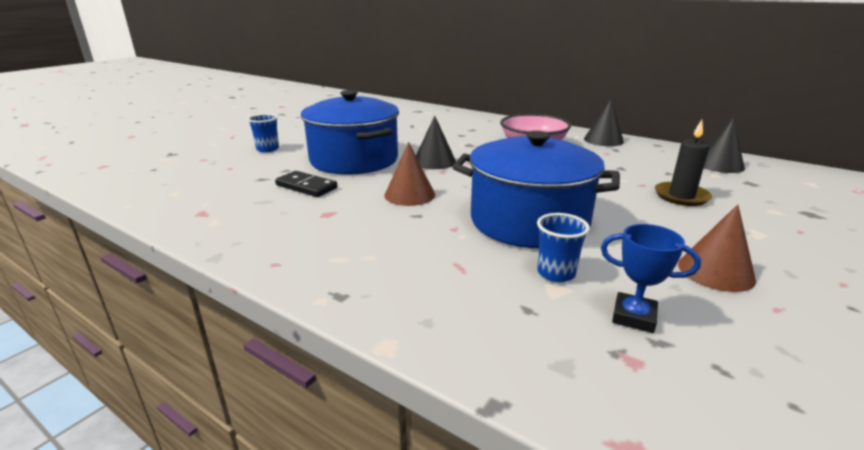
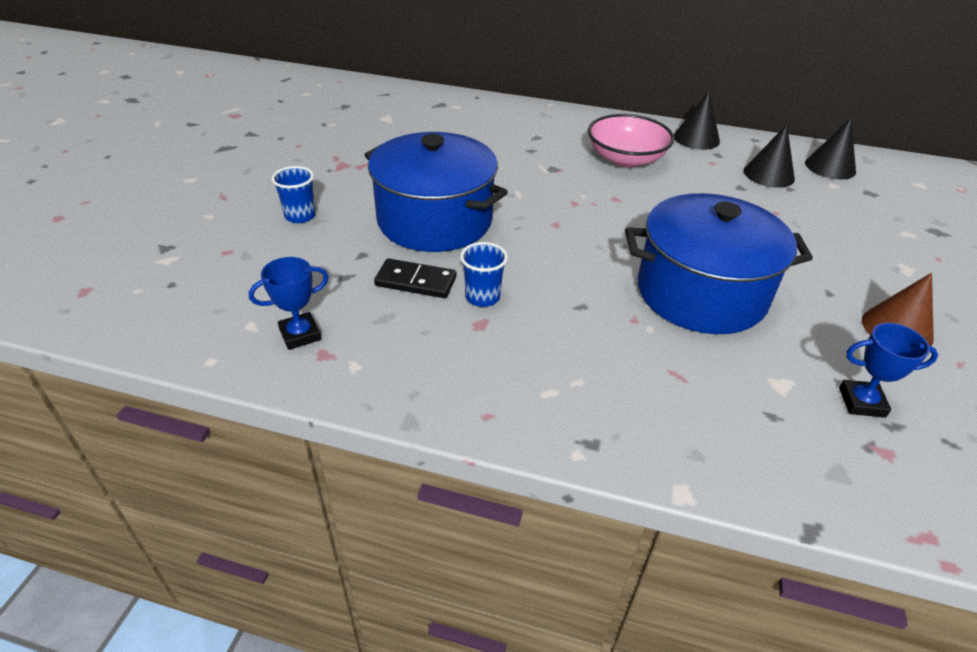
camera: 20 degrees left, 15 degrees up
brown cone [384,142,435,206] -> none
black cone [416,116,456,169] -> black cone moved to [744,125,795,188]
blue cup [537,213,590,282] -> blue cup moved to [460,242,508,307]
black candle [655,120,712,206] -> none
none -> blue trophy [249,257,329,350]

